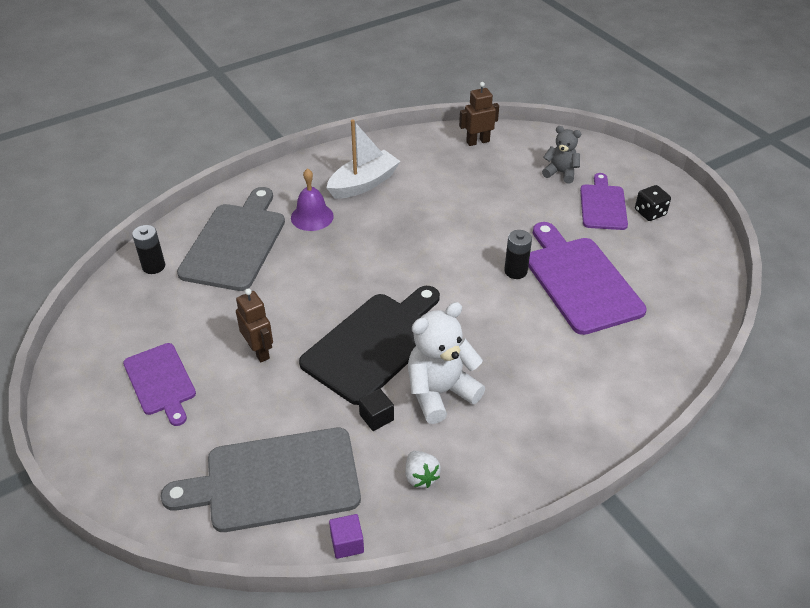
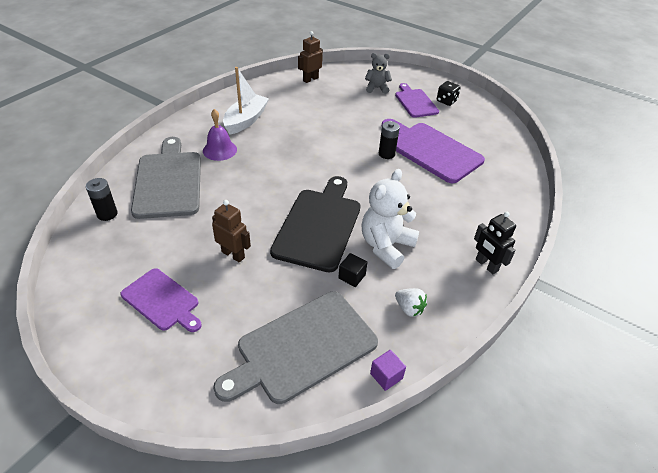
camera: 25 degrees left, 0 degrees up
none -> black robot [474,212,516,274]

